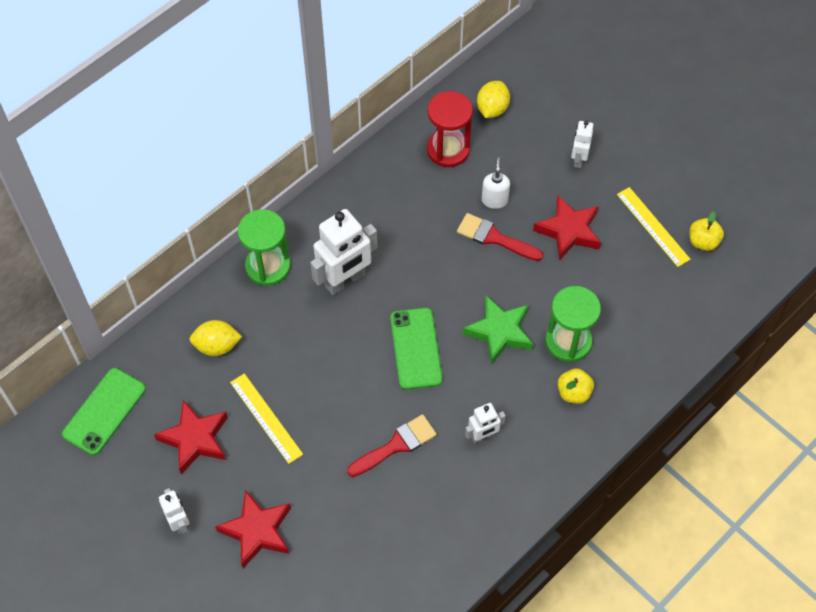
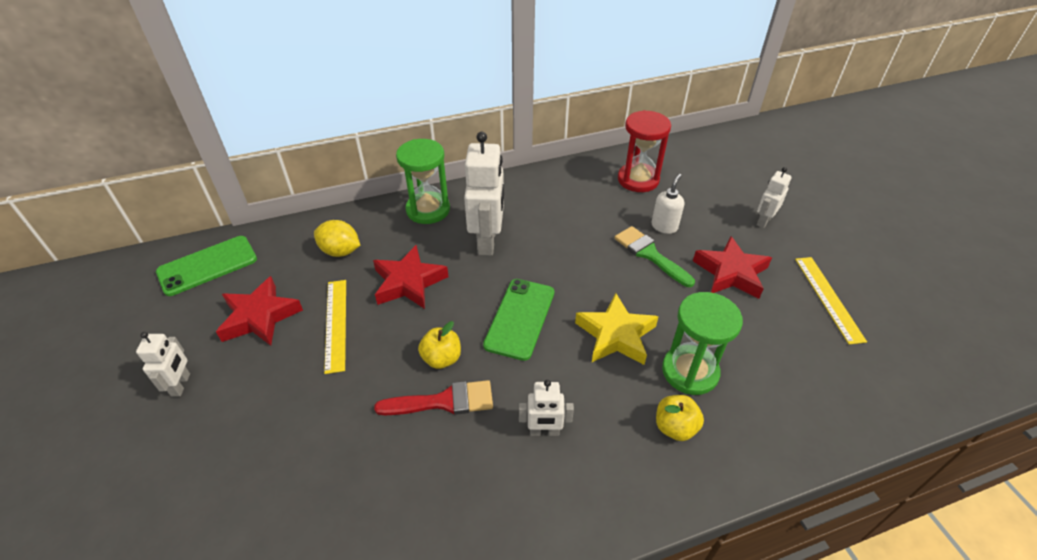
camera: 25 degrees right, 15 degrees down
red star [215,490,291,568] -> red star moved to [373,245,449,309]
white robot [310,209,378,295] -> white robot turned 75 degrees counterclockwise [464,132,504,256]
red brush [457,213,543,261] -> green brush [615,226,695,287]
green star [462,296,533,365] -> yellow star [575,293,659,365]
yellow lemon [477,81,510,118] -> none
yellow apple [690,211,724,251] -> yellow apple moved to [418,321,461,369]

